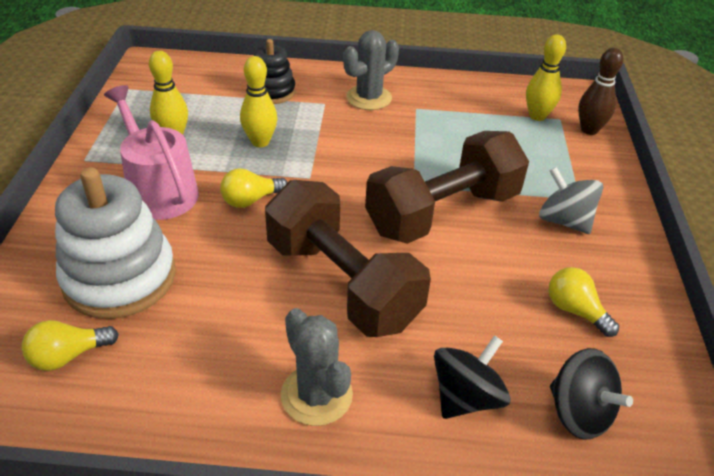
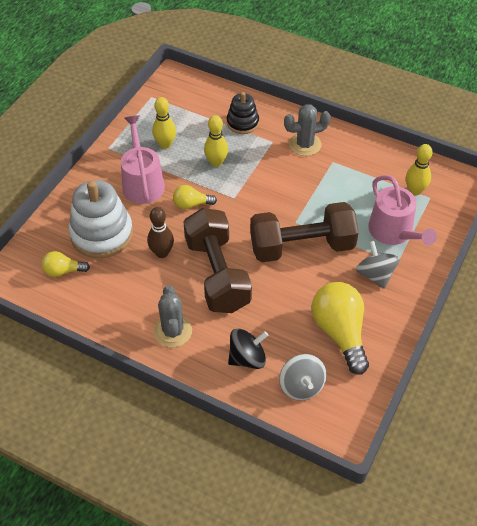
camera: 25 degrees right, 10 degrees up
yellow light bulb [548,267,619,337] -> yellow light bulb [312,282,369,375], size x1.93
black spinning top [550,348,633,439] -> grey spinning top [279,354,327,401]
brown bowling pin [578,48,623,135] -> brown bowling pin moved to [147,207,174,258]
none -> pink watering can [368,175,437,246]

